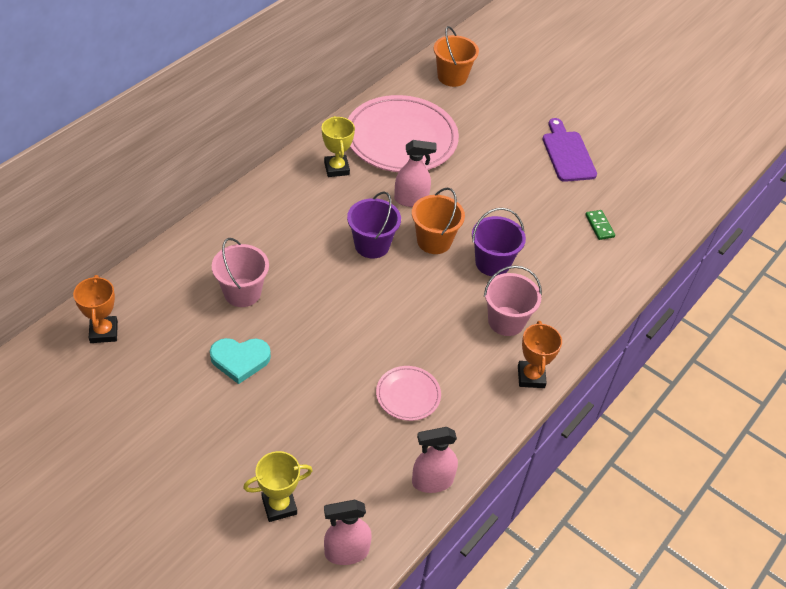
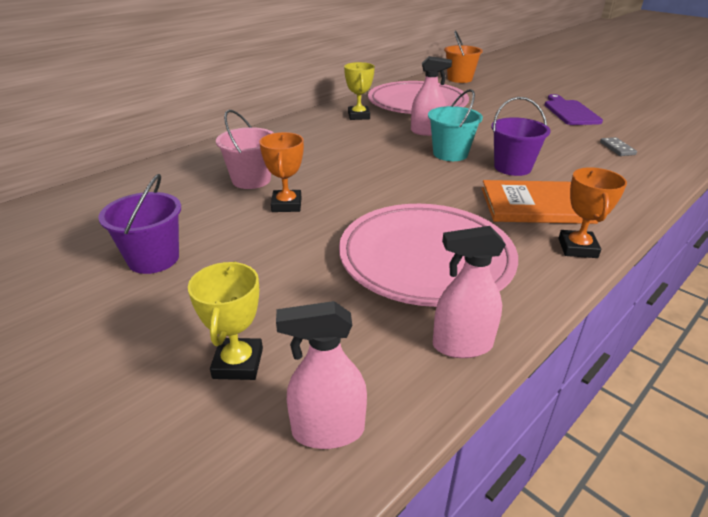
camera: 10 degrees right, 15 degrees down
orange trophy [73,275,118,343] -> orange trophy moved to [259,132,304,212]
turquoise heart [210,338,271,384] -> none
yellow trophy [243,451,313,522] -> yellow trophy turned 75 degrees counterclockwise [188,262,263,380]
purple bucket [347,191,401,259] -> purple bucket moved to [98,174,181,274]
pink plate [376,366,441,421] -> pink plate [339,204,518,307], size x2.16
orange bucket [412,187,465,254] -> turquoise bucket [428,89,483,161]
pink bucket [484,266,542,336] -> orange book [482,180,598,224]
green domino [585,210,615,240] -> grey domino [600,137,637,156]

